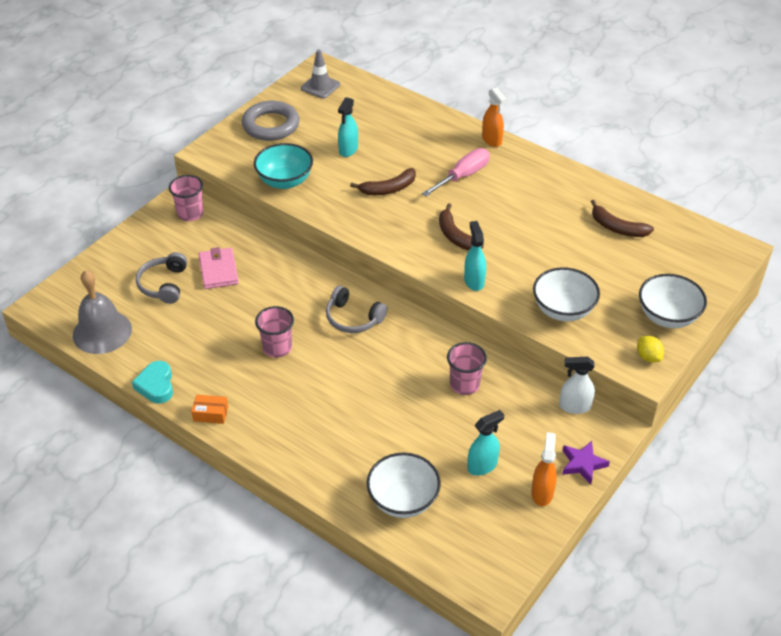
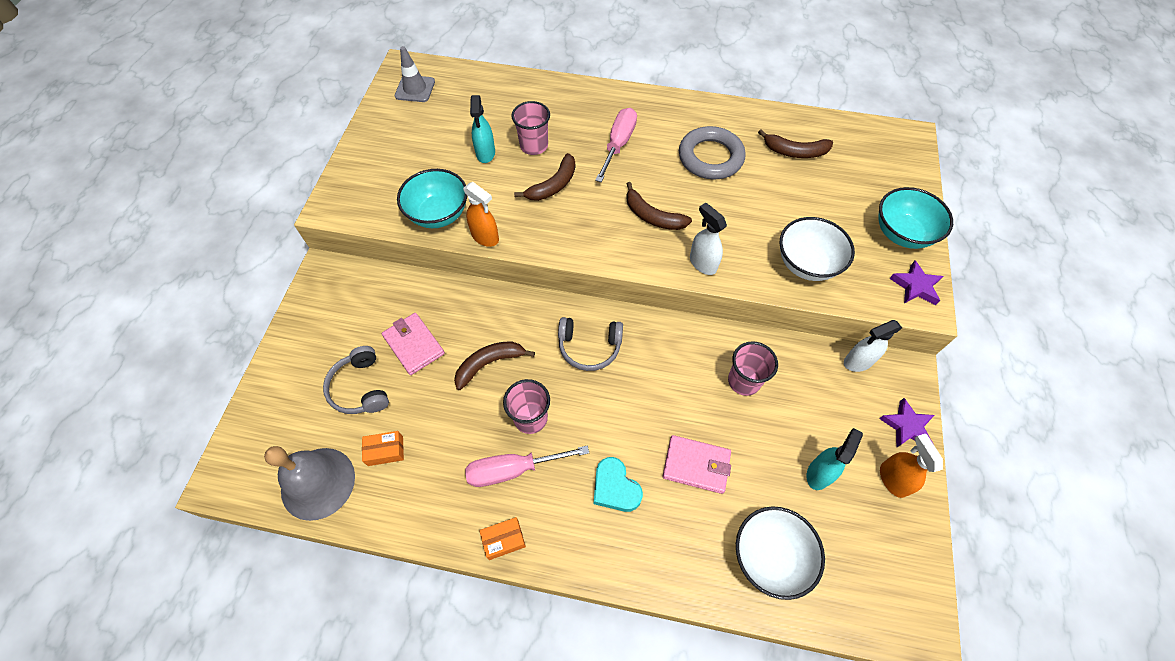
camera: 25 degrees left, 15 degrees up
turquoise heart [132,361,173,403] -> turquoise heart moved to [594,457,643,512]
pink cup [169,175,204,221] -> pink cup moved to [512,101,550,155]
grey ring [242,101,300,141] -> grey ring moved to [679,126,745,179]
turquoise spray bottle [464,221,486,291] -> white spray bottle [690,203,727,275]
orange spray bottle [482,87,507,147] -> orange spray bottle moved to [463,182,499,247]
yellow lemon [637,336,664,362] -> purple star [889,260,943,305]
white bowl [639,274,707,328] -> turquoise bowl [878,187,953,249]
none -> orange box [362,431,404,466]
none -> brown banana [454,341,535,390]
none -> pink screwdriver [465,445,589,487]
none -> pink wallet [662,435,731,494]

